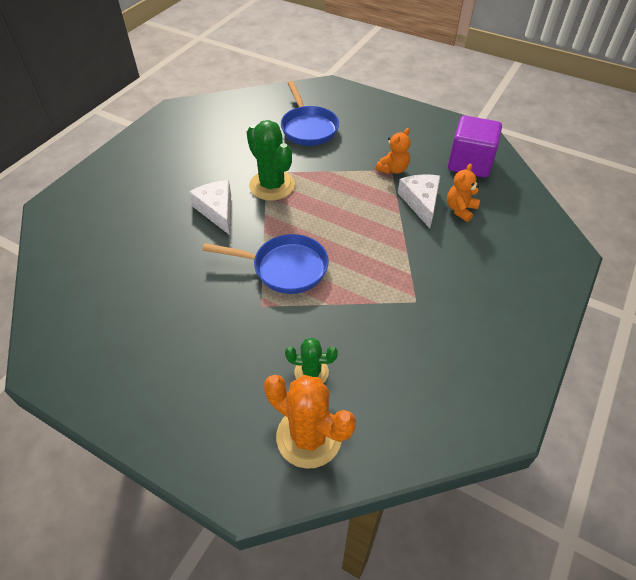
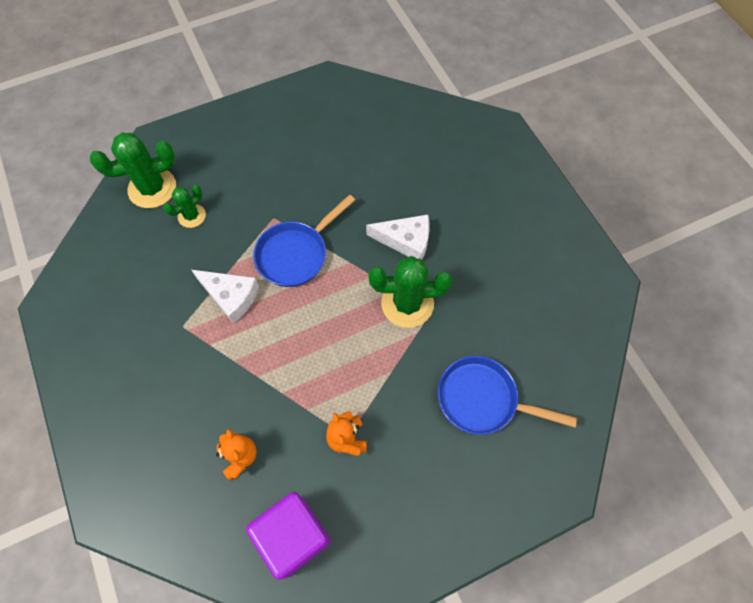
camera: 125 degrees right, 15 degrees up
orange cactus [264,375,356,469] -> green cactus [90,133,176,208]
white cheese [398,174,440,228] -> white cheese moved to [192,270,259,324]

